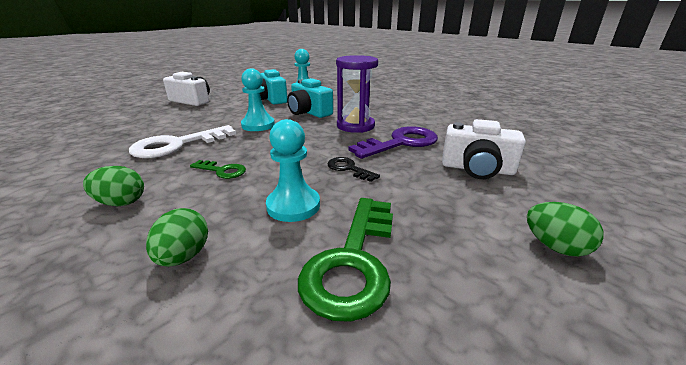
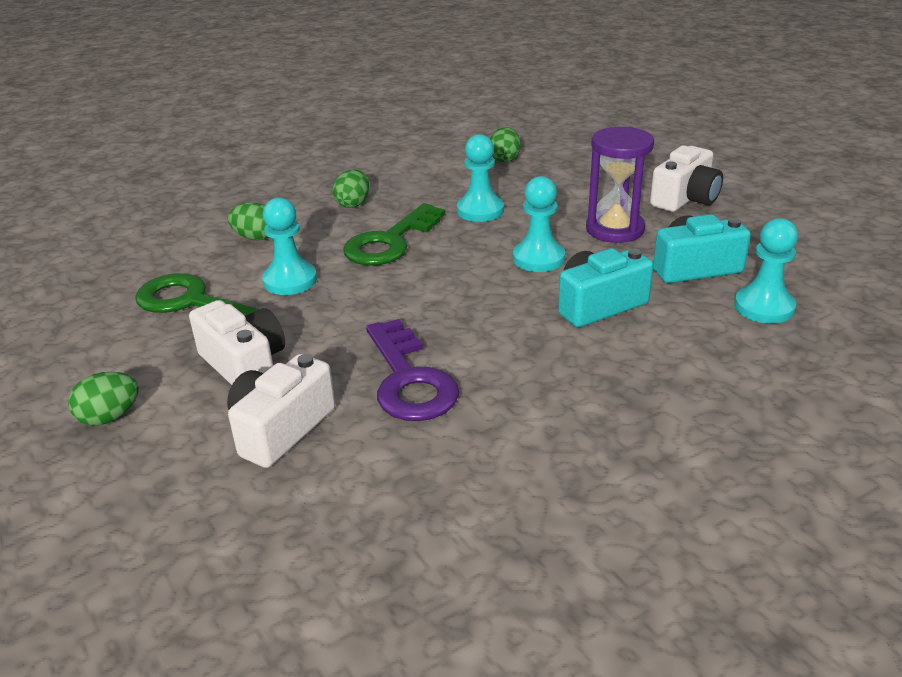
camera: 105 degrees right, 5 degrees up
white key [129,125,236,158] -> turquoise pawn [457,134,504,222]
green key [190,160,246,179] -> green key [343,203,446,265], size x1.95
black key [328,157,380,182] -> none
purple hourglass [336,55,378,133] -> purple hourglass moved to [586,127,654,243]
none -> white camera [189,300,285,385]
none -> green egg [490,127,521,162]

